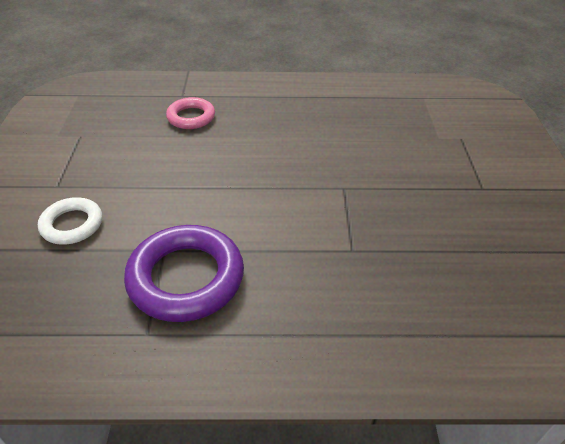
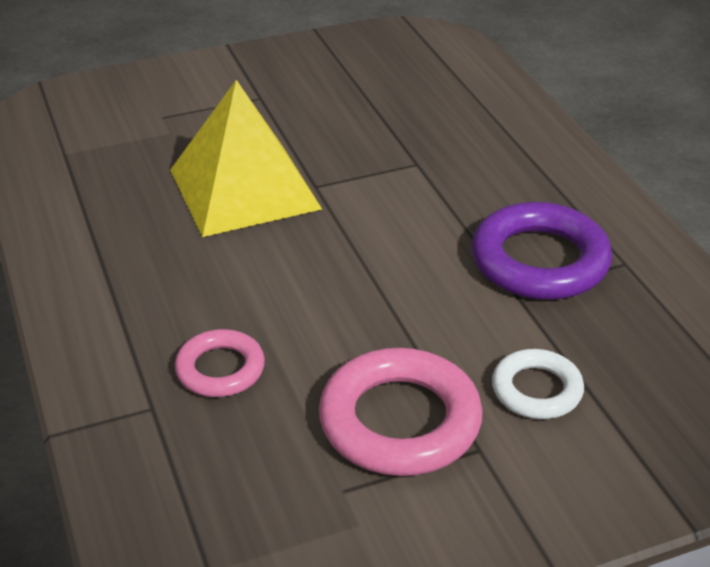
camera: 110 degrees left, 5 degrees down
none -> yellow pyramid [170,80,322,237]
none -> pink ring [319,348,483,476]

